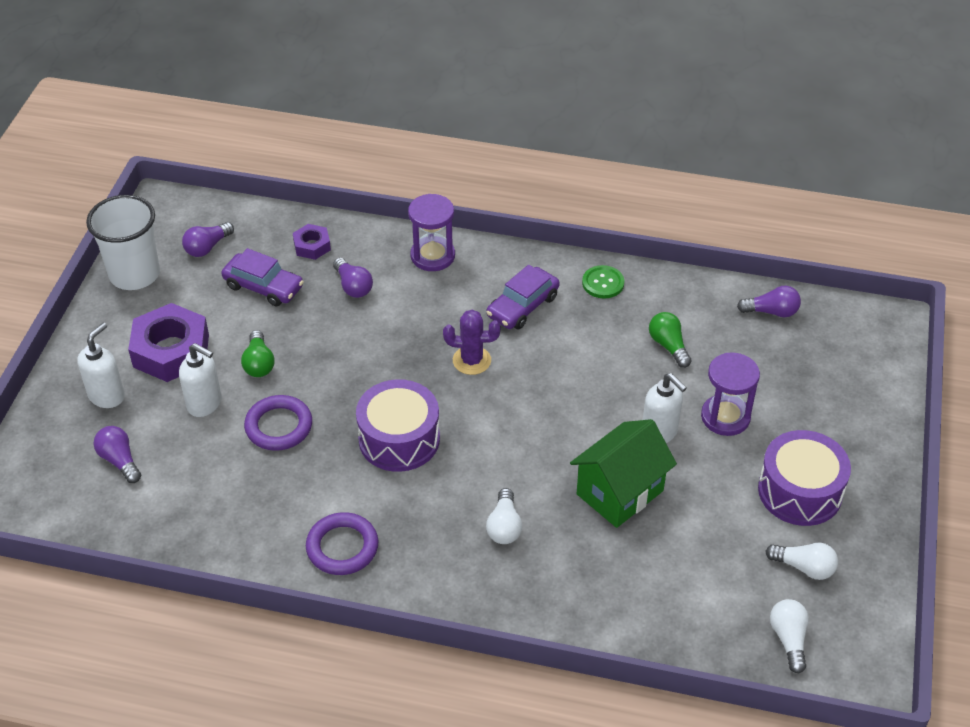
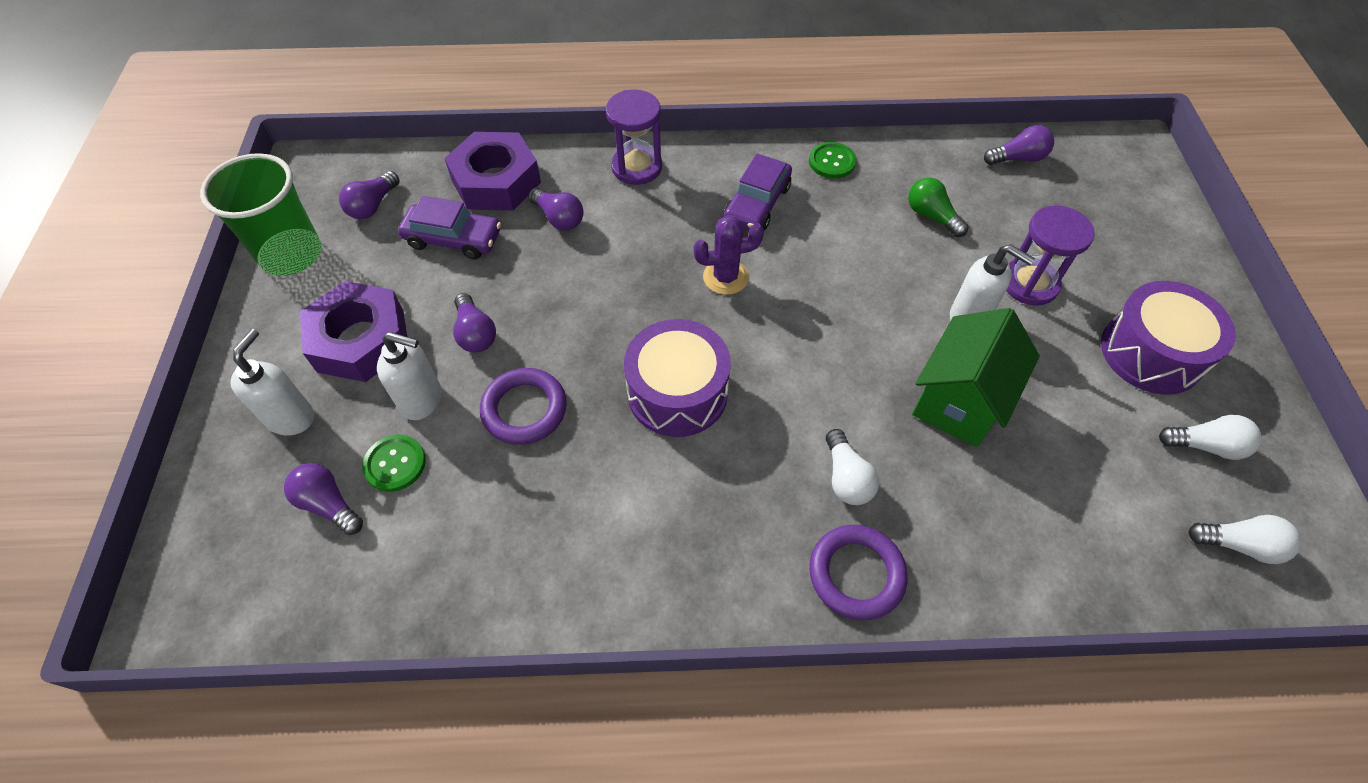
camera: 15 degrees left, 10 degrees up
white cup [86,195,160,290] -> green cup [200,153,322,276]
green light bulb [241,330,274,377] -> purple light bulb [453,293,496,353]
purple nut [293,224,331,260] -> purple nut [444,132,541,210], size x1.95
purple ring [306,512,378,575] -> purple ring moved to [809,525,907,620]
white light bulb [770,599,809,673] -> white light bulb turned 120 degrees clockwise [1188,515,1301,564]
none -> green button [362,435,426,492]

